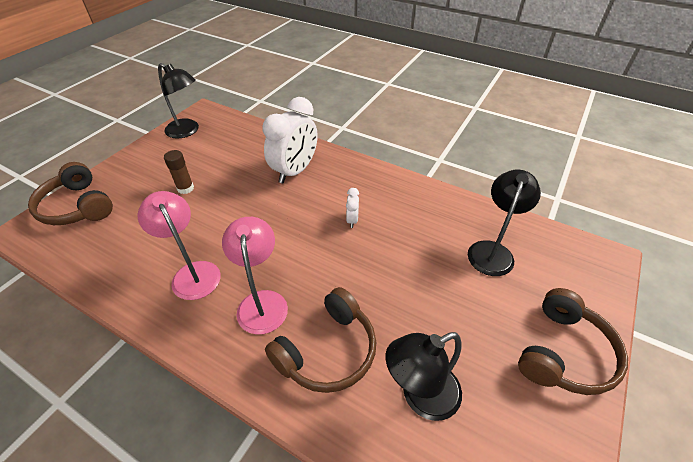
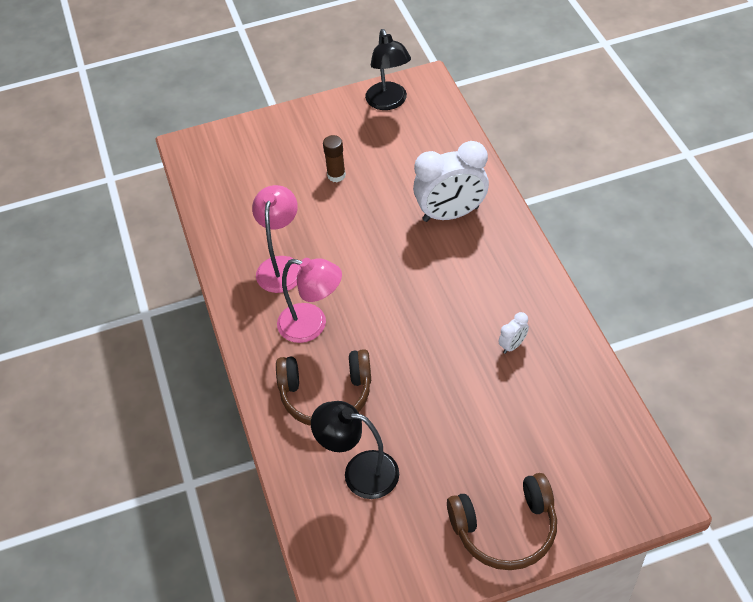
camera: 45 degrees right, 5 degrees up
brown headphones [28,162,113,225] -> none
pink lamp [222,217,288,334] -> pink lamp turned 75 degrees clockwise [277,258,342,343]
white clock [346,188,359,228] -> white clock moved to [499,312,529,354]
black lamp [468,170,541,276] -> none

